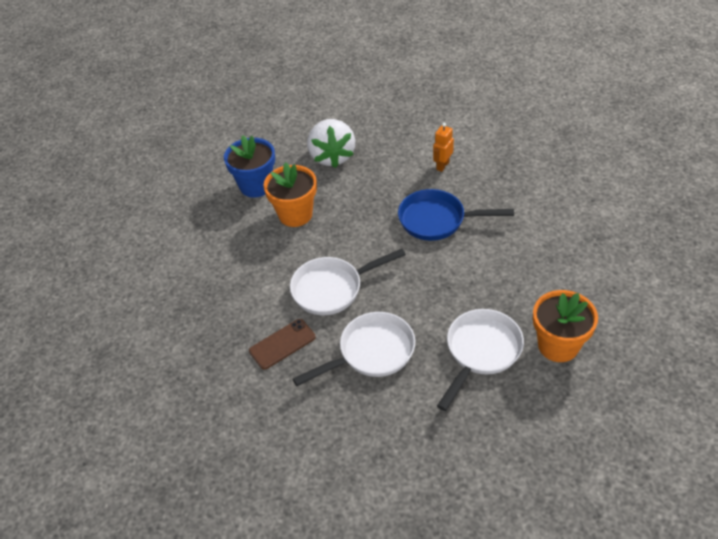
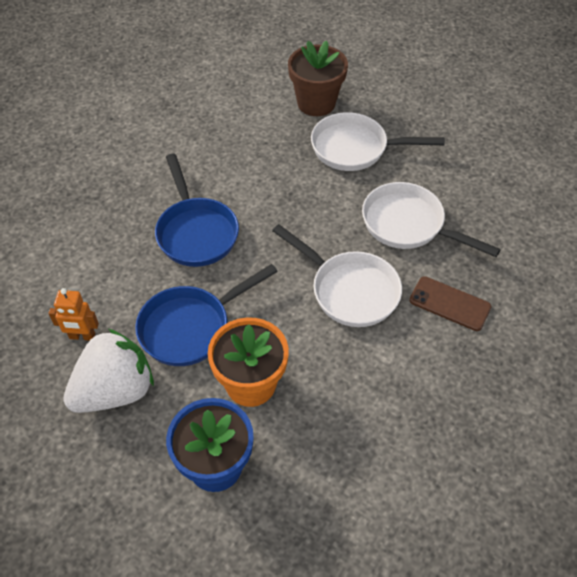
camera: 120 degrees left, 5 degrees up
orange robot [433,123,454,172] -> orange robot moved to [49,288,99,341]
orange flower pot [533,290,598,362] -> brown flower pot [288,40,348,116]
none -> blue pan [135,264,278,366]

